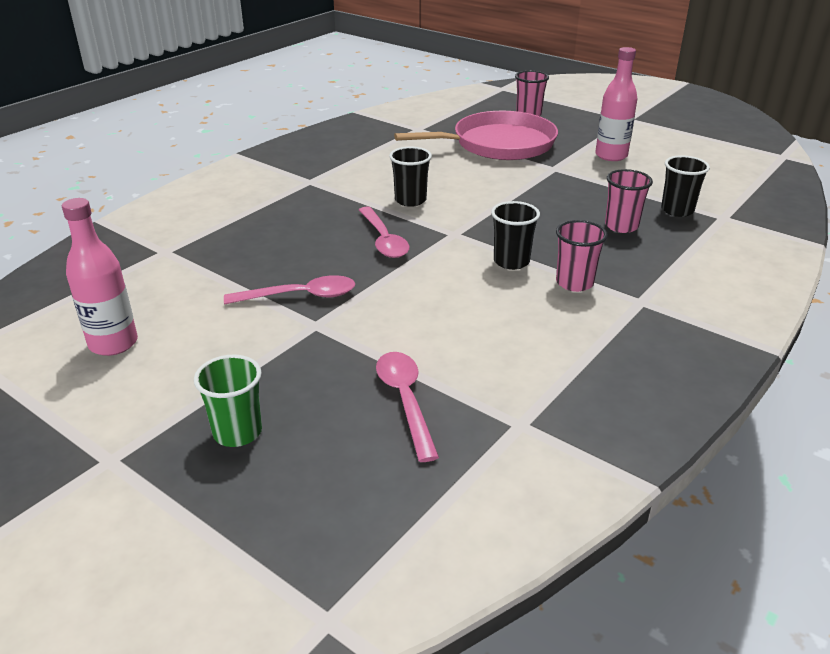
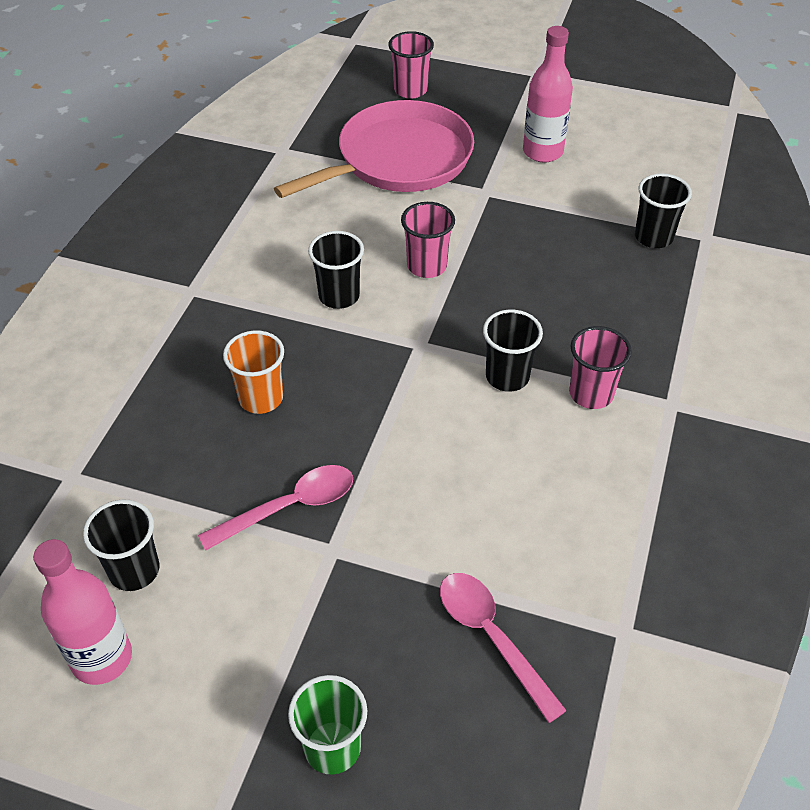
camera: 20 degrees left, 15 degrees up
pink spoon [359,207,409,258] -> none
pink cup [605,169,653,233] -> pink cup moved to [401,202,455,278]
none -> black cup [83,499,159,591]
none -> orange cup [223,330,284,414]

